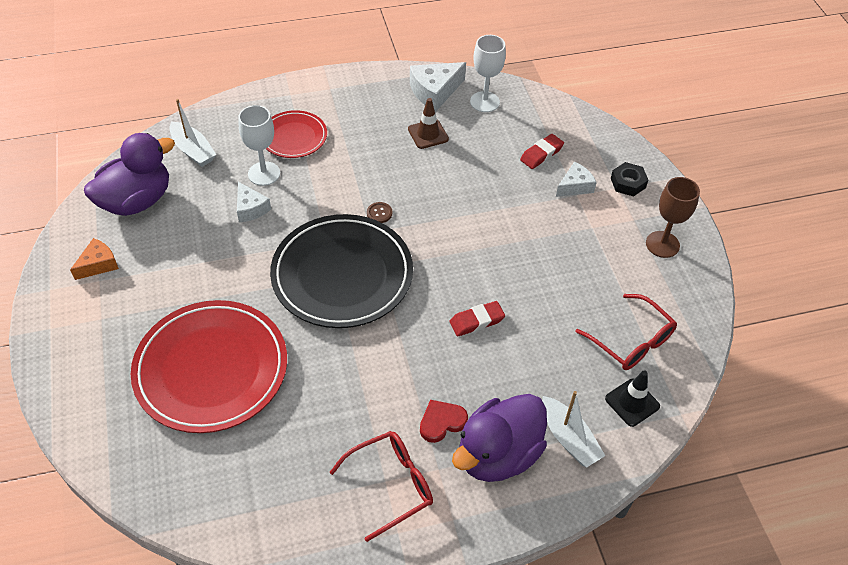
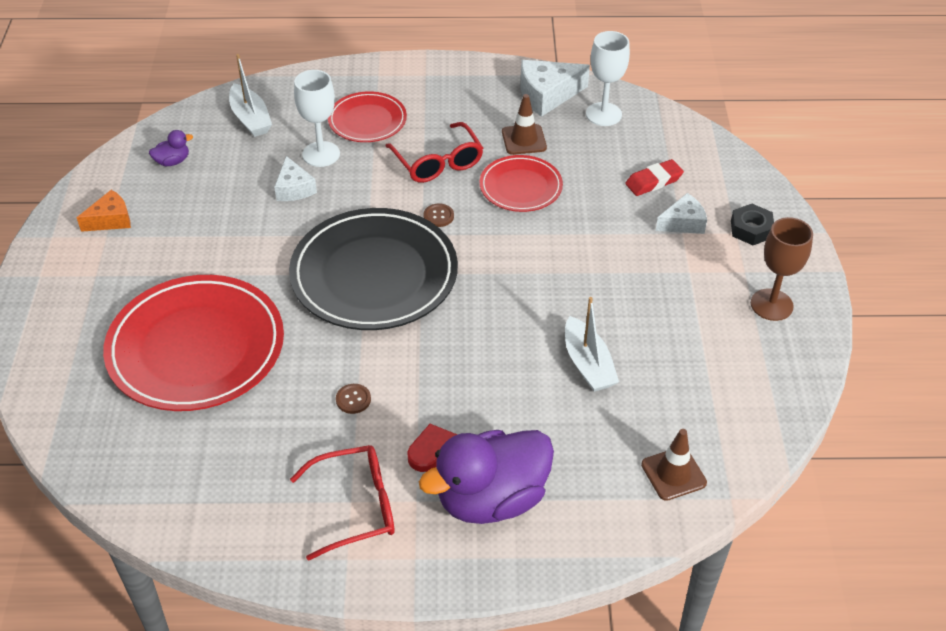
camera: 15 degrees right, 5 degrees down
purple duck [84,133,175,216] -> purple duck [149,130,193,166], size x0.41
red eraser [449,301,505,336] -> none
white boat [542,391,605,468] -> white boat moved to [565,297,619,392]
red glasses [576,294,677,370] -> red glasses moved to [386,122,483,183]
black traffic cone [605,370,660,427] -> brown traffic cone [641,429,707,501]
none -> brown button [336,384,371,414]
none -> red plate [480,155,563,212]

